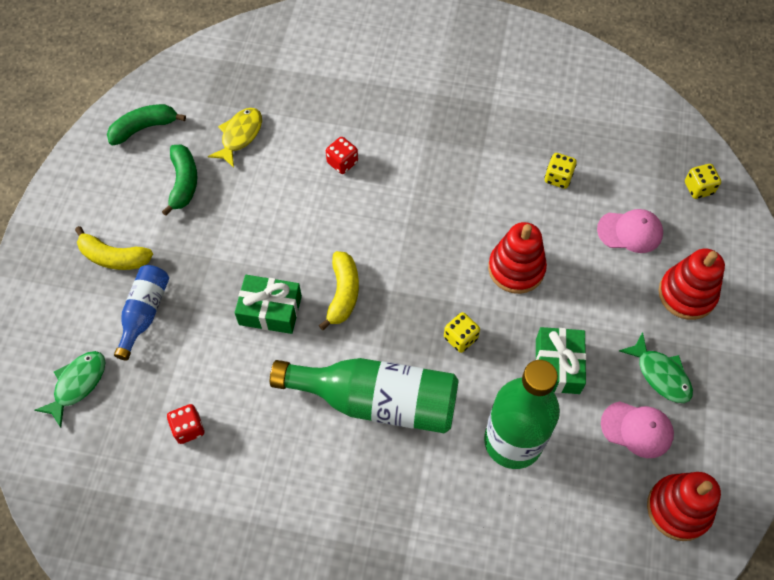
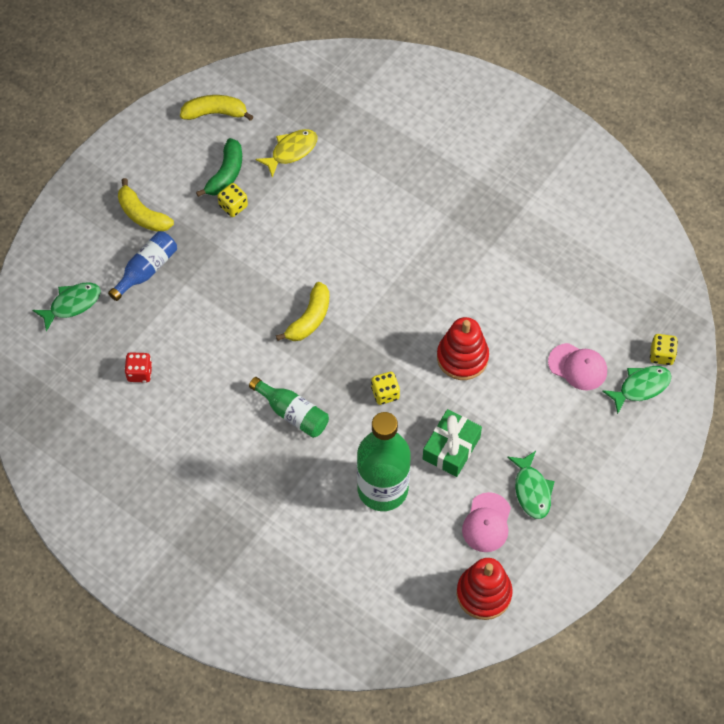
camera: 25 degrees right, 0 degrees up
green banana [107,104,186,145] -> yellow banana [180,95,254,121]
green gift [235,275,302,334] -> none
green bottle [270,358,459,434] -> green bottle [249,377,329,438], size x0.55
red dice [326,137,358,174] -> none
yellow dice [545,153,577,189] -> yellow dice moved to [218,183,248,217]
pink cap [601,401,674,458] -> pink cap turned 60 degrees clockwise [462,492,511,552]
red stacking toy [659,249,725,320] -> none
none -> green fish [602,366,671,414]

